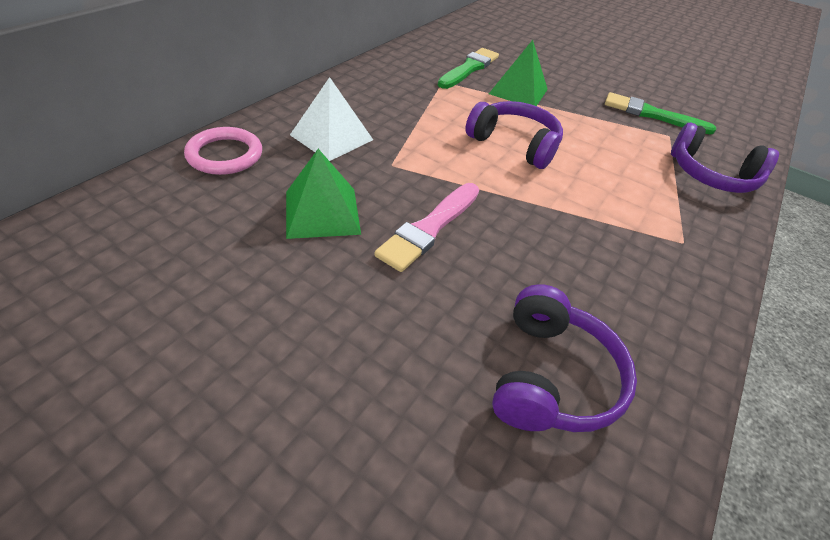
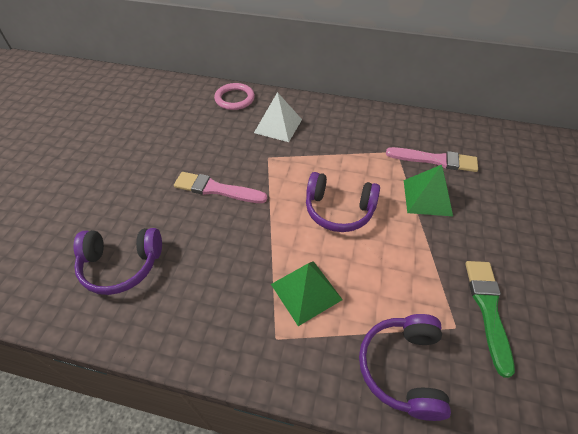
camera: 75 degrees right, 5 degrees up
green pyramid [286,149,361,239] -> green pyramid moved to [271,261,343,326]
green brush [438,48,499,89] -> pink brush [386,147,478,172]
purple headphones [465,101,563,169] -> purple headphones turned 90 degrees clockwise [306,172,380,232]

